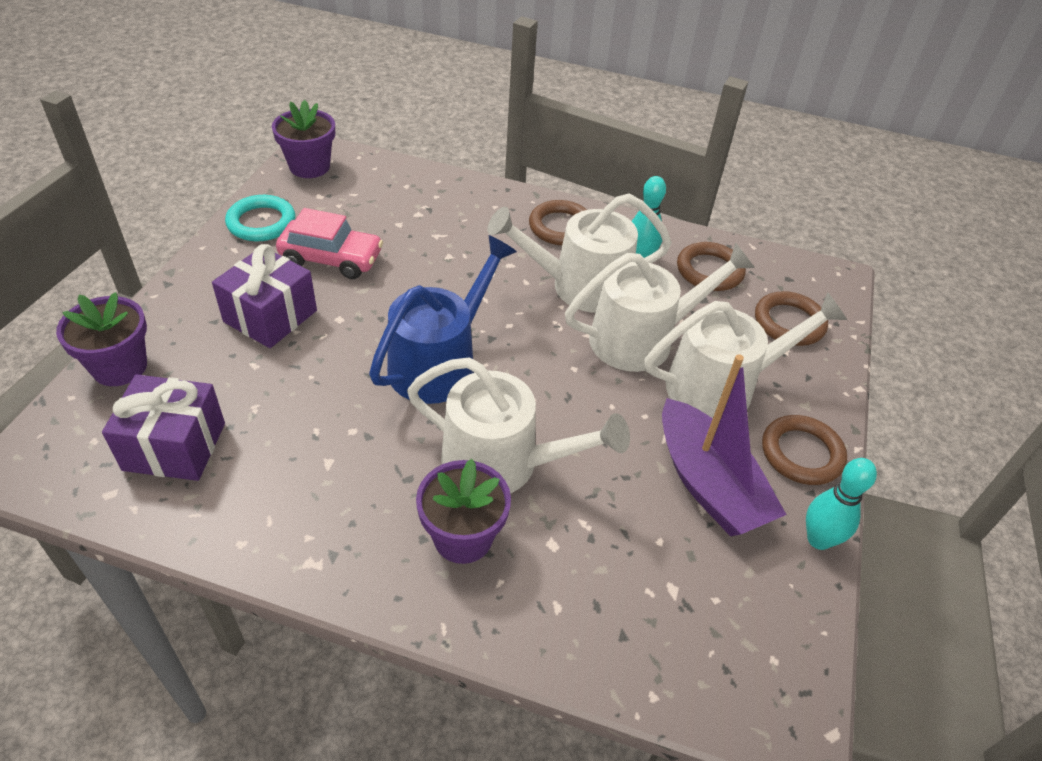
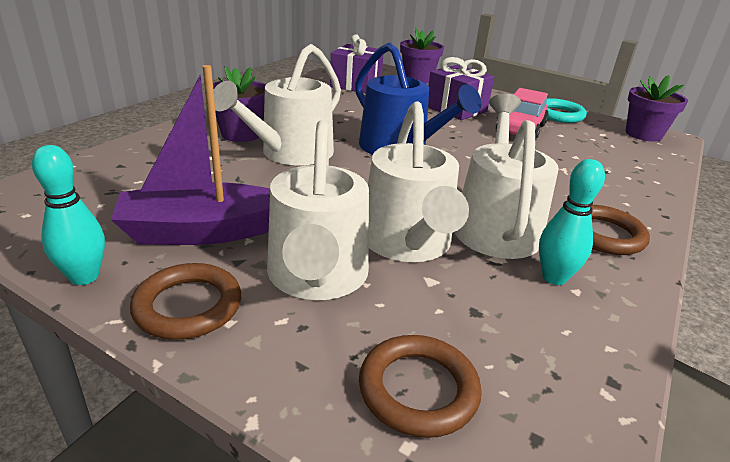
camera: 105 degrees right, 15 degrees down
brown ring [677,242,746,291] -> none

